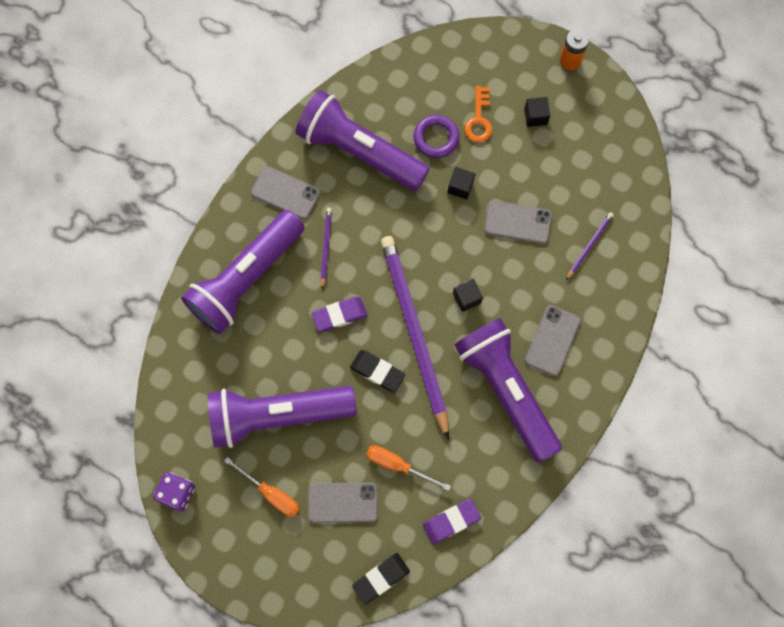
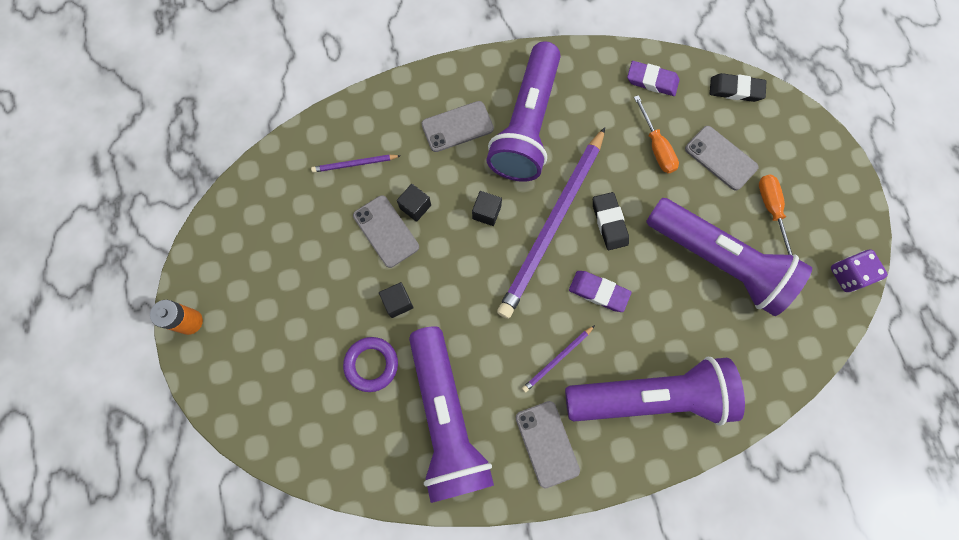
camera: 135 degrees left, 0 degrees up
orange key [465,86,492,143] -> none
black cube [524,97,551,127] -> black cube moved to [397,184,431,222]

